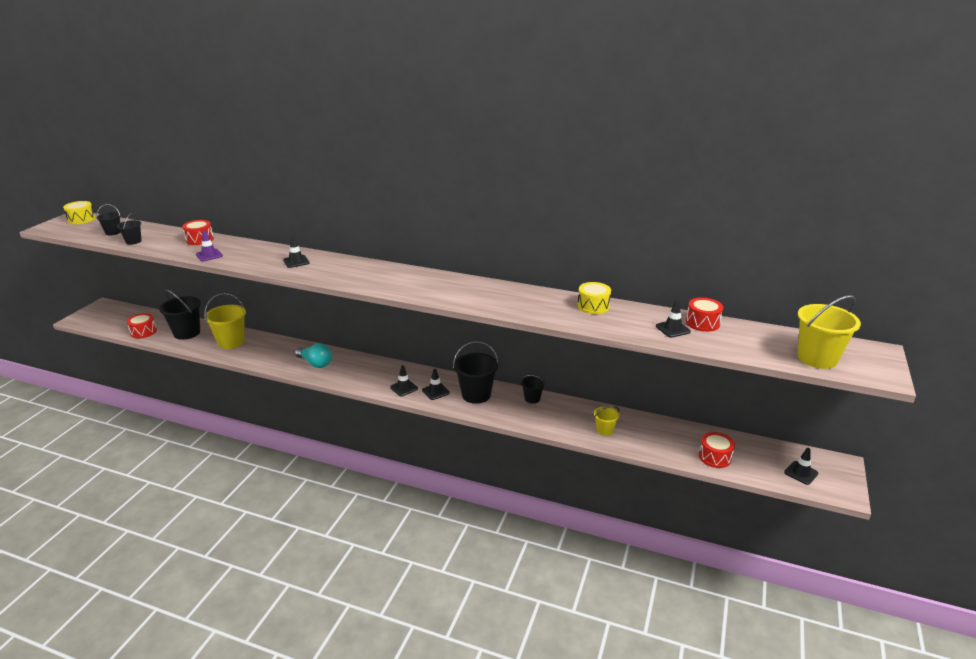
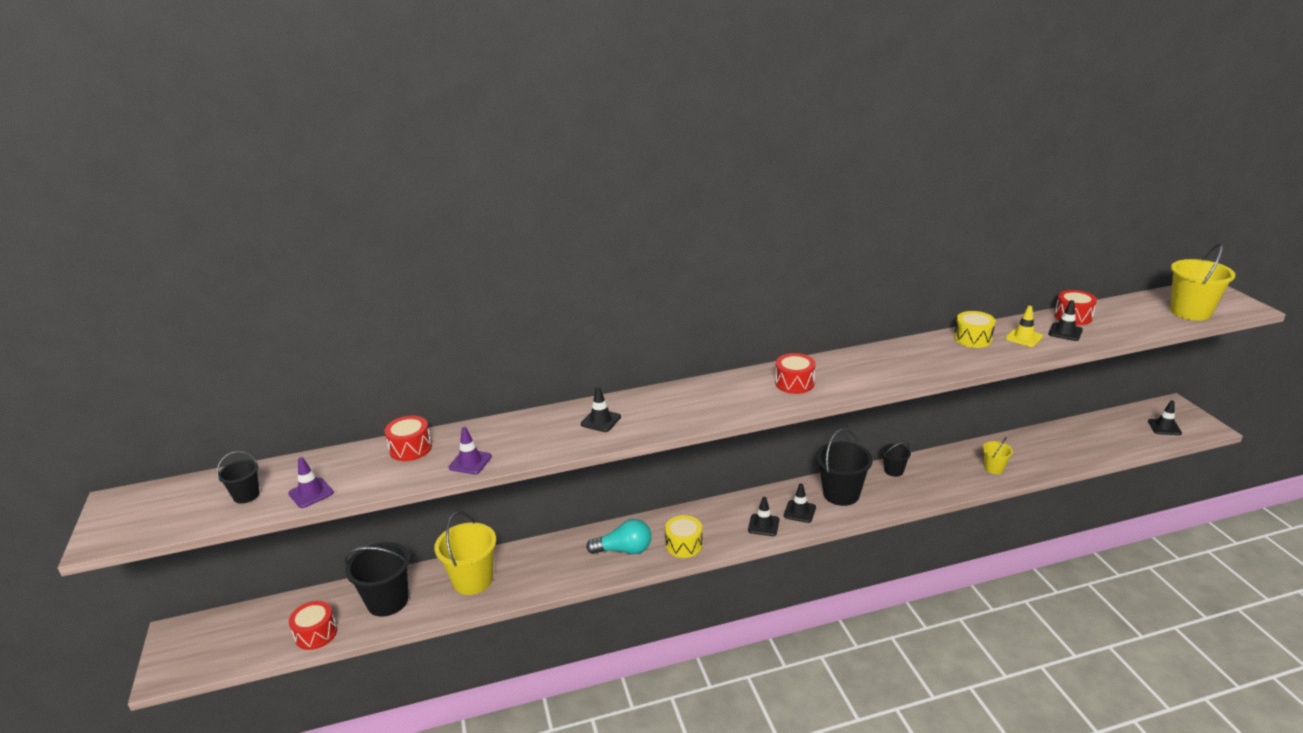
camera: 35 degrees left, 0 degrees up
yellow drum [63,201,95,224] -> yellow drum moved to [665,515,703,558]
black bucket [117,213,142,245] -> purple traffic cone [288,457,334,508]
red drum [699,432,735,468] -> red drum moved to [775,353,815,394]
none -> yellow traffic cone [1005,306,1043,347]

